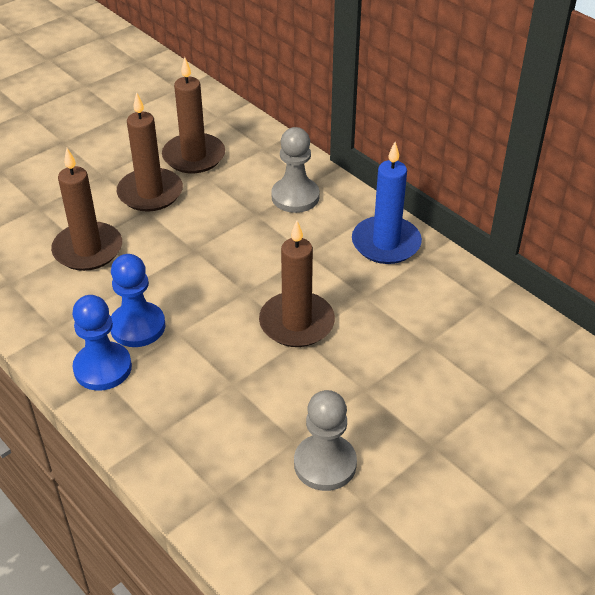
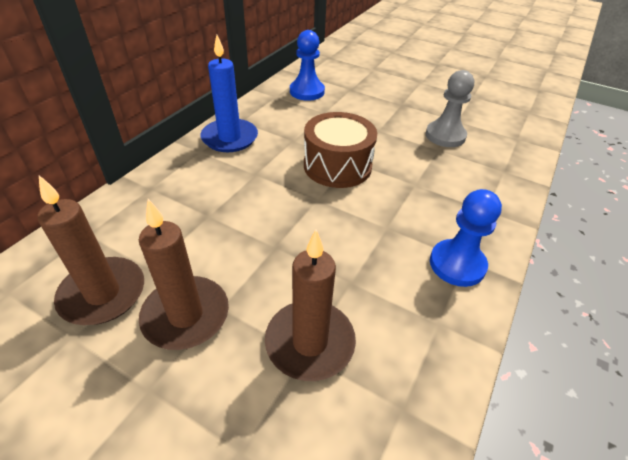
camera: 110 degrees left, 0 degrees up
blue pawn [110,254,165,347] -> blue pawn moved to [290,30,325,101]
brown candle [259,220,335,347] -> brown drum [304,112,377,188]
grey pawn [271,127,320,213] -> none

